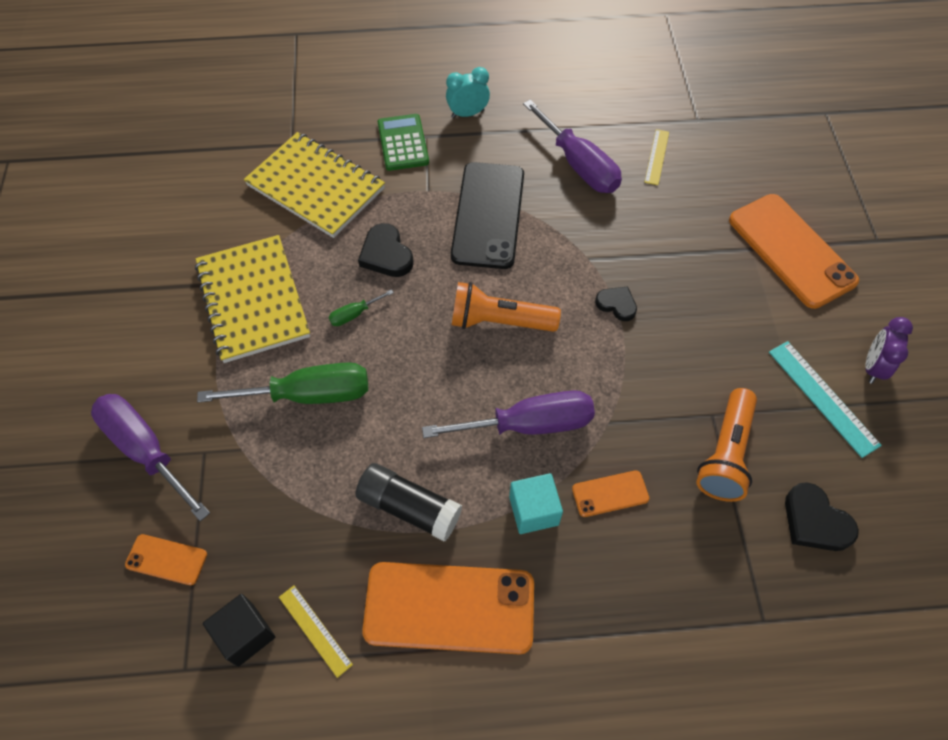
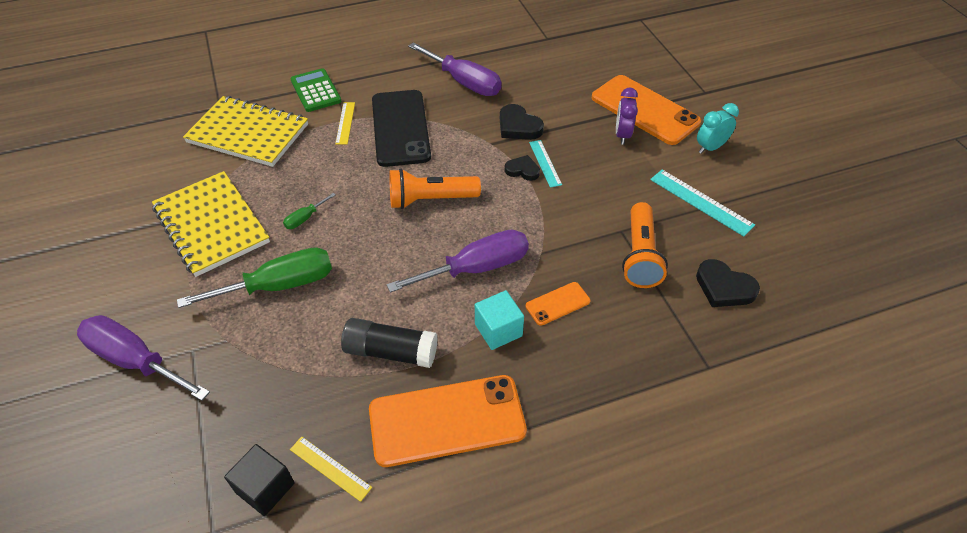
camera: 15 degrees left, 10 degrees down
orange phone [125,534,207,585] -> none
black heart [358,223,414,277] -> black heart moved to [500,104,544,140]
turquoise clock [446,67,490,118] -> turquoise clock moved to [697,103,739,154]
yellow ruler [644,129,669,185] -> yellow ruler moved to [335,102,355,145]
purple clock [866,317,913,384] -> purple clock moved to [616,87,638,145]
none -> turquoise ruler [529,140,562,188]

